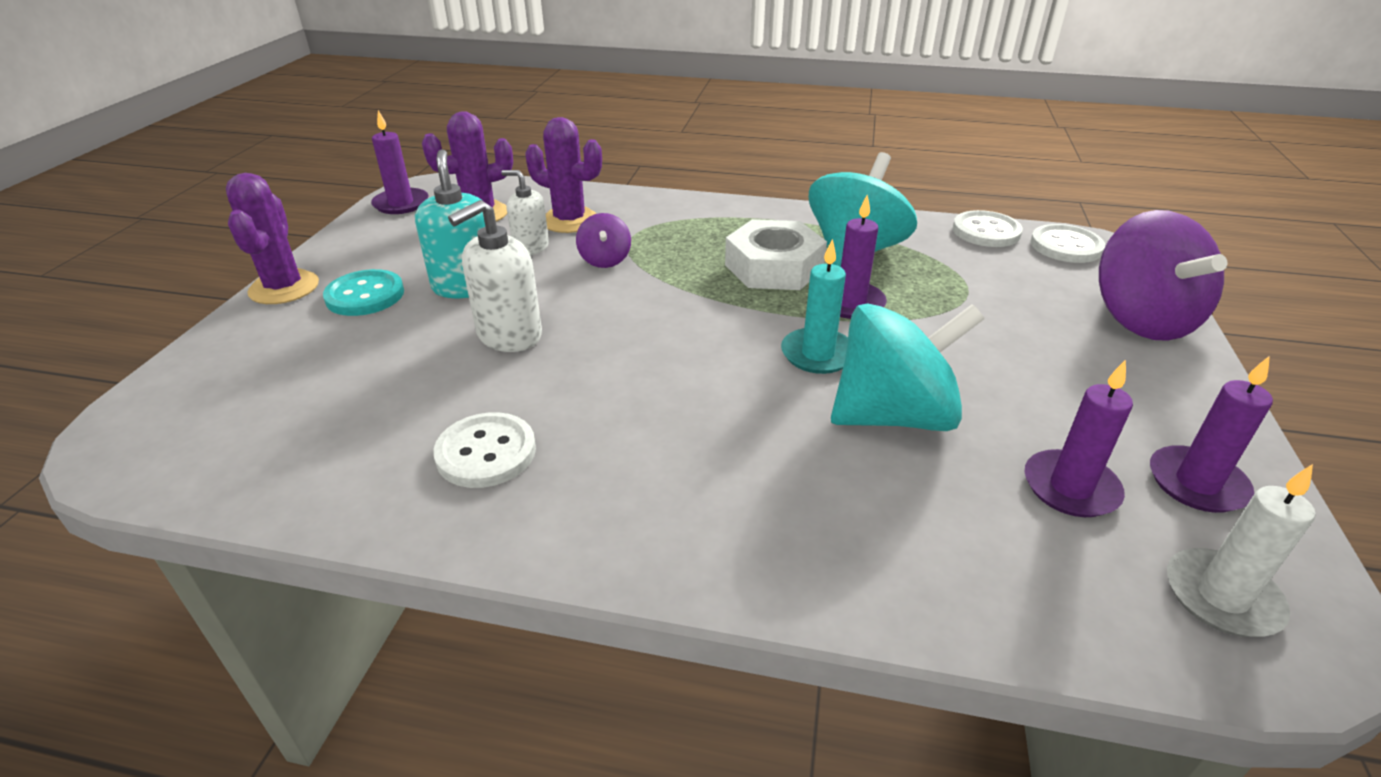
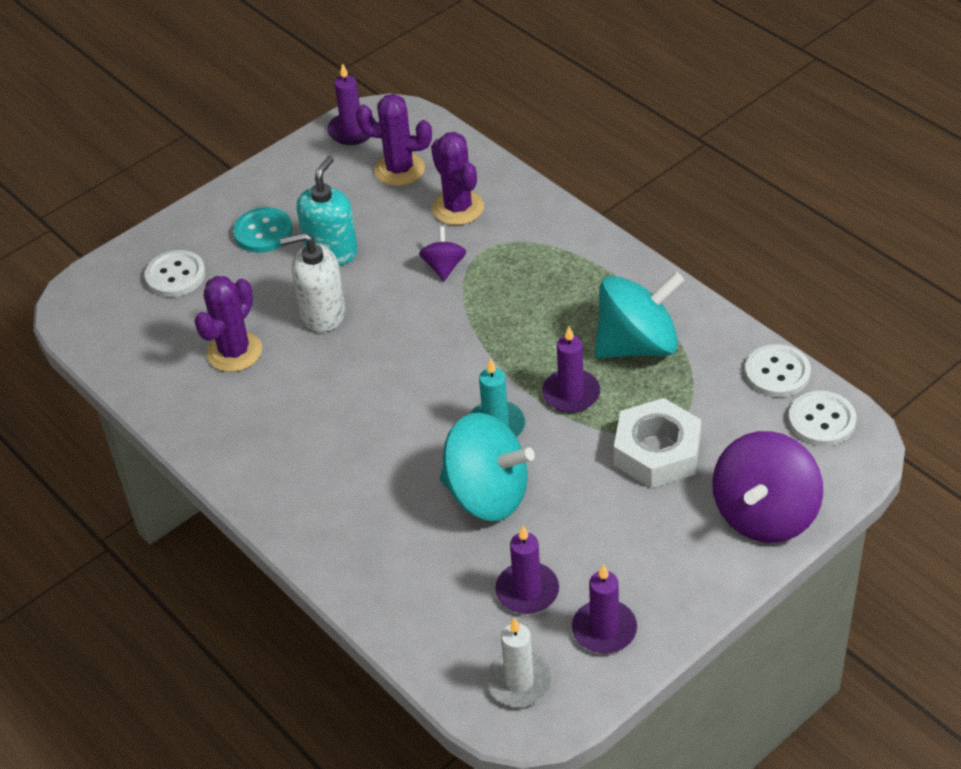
camera: 40 degrees right, 10 degrees up
purple cactus [226,173,319,304] -> purple cactus moved to [194,276,262,372]
white button [433,412,536,488] -> white button moved to [145,250,206,297]
white soap dispenser [501,170,549,255] -> none
purple spinning top [576,213,631,268] -> purple spinning top turned 150 degrees clockwise [419,226,466,281]
white nut [725,219,827,290] -> white nut moved to [614,398,701,488]

